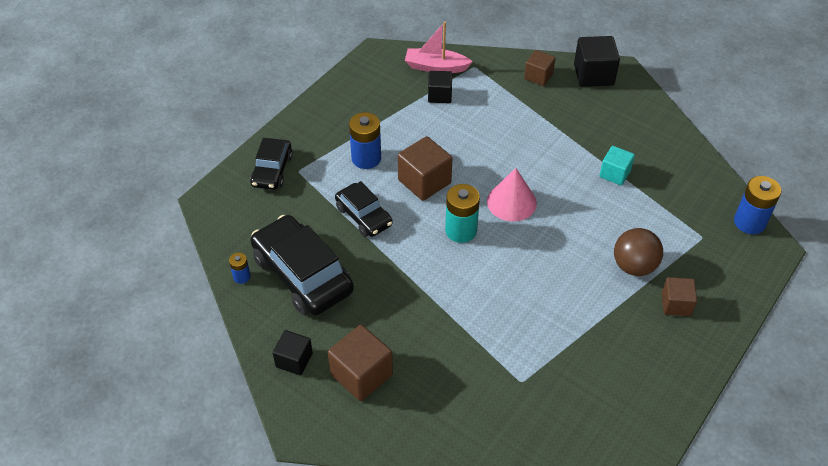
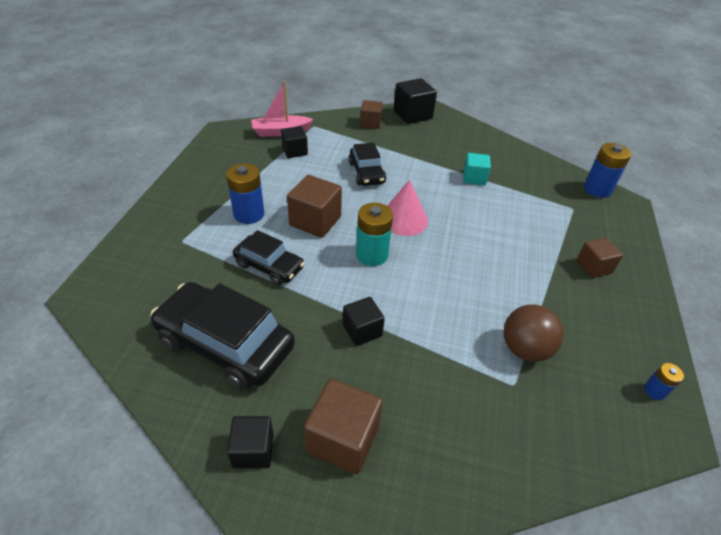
camera: 25 degrees left, 5 degrees down
blue battery [229,252,251,284] -> blue battery moved to [644,363,684,400]
black car [250,138,293,190] -> black car moved to [349,143,386,186]
brown ball [614,228,663,276] -> brown ball moved to [503,305,564,362]
none -> black cube [343,297,385,346]

